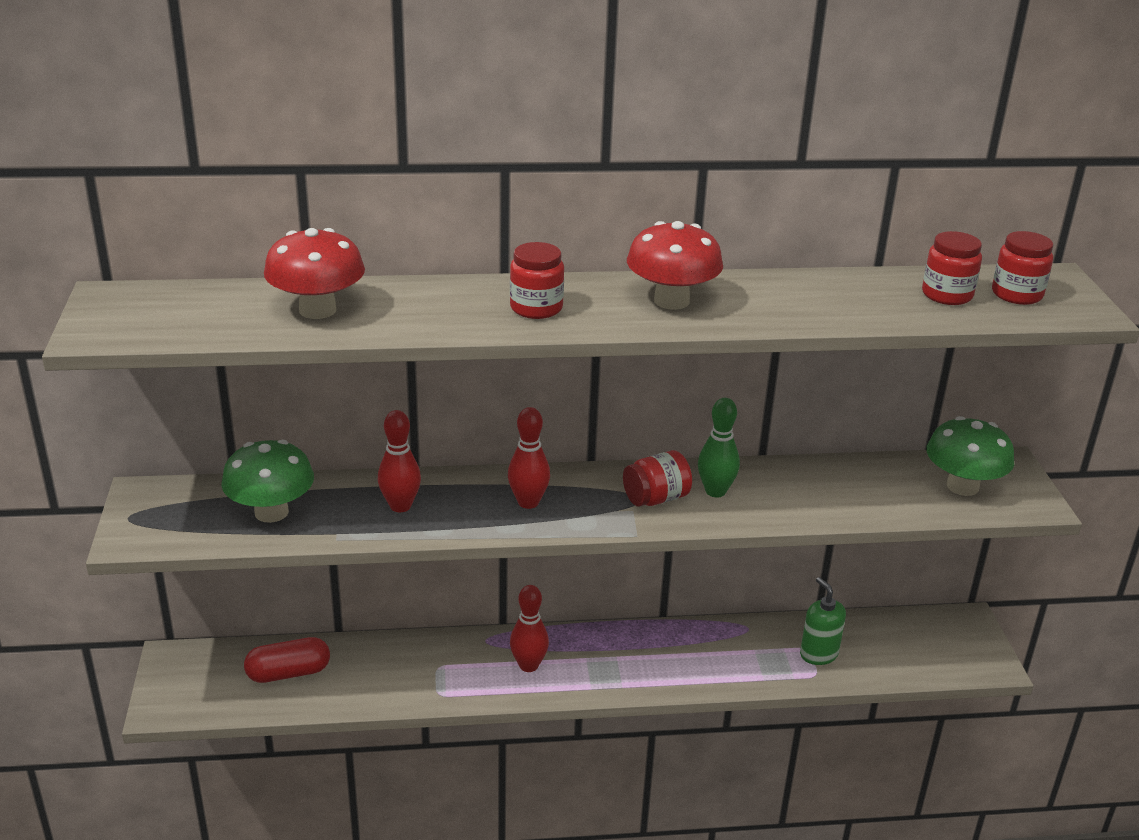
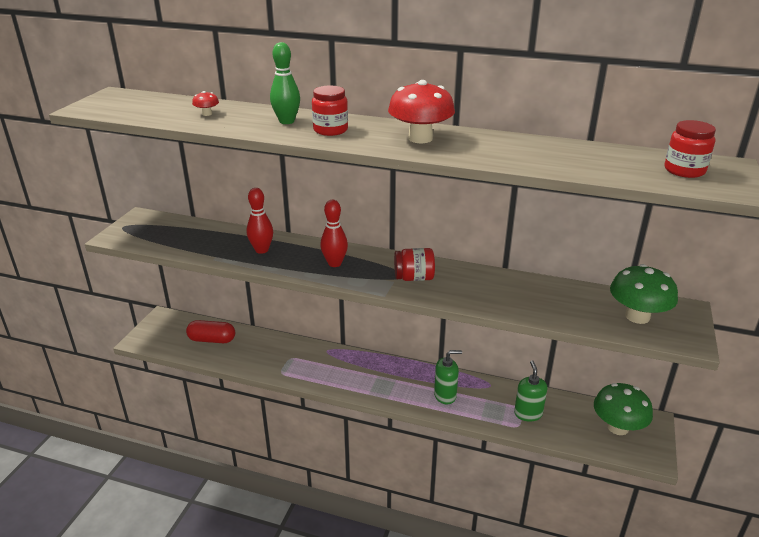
camera: 25 degrees right, 0 degrees up
green mushroom [221,440,314,523] -> green mushroom moved to [594,383,653,435]
red mushroom [264,228,365,319] -> red mushroom [192,91,219,116], size x0.43
red bowling pin [510,585,549,672] -> none
green bowling pin [698,398,740,498] -> green bowling pin moved to [270,42,300,124]
red jar [922,231,982,305] -> none
none -> green soap dispenser [434,350,462,404]

